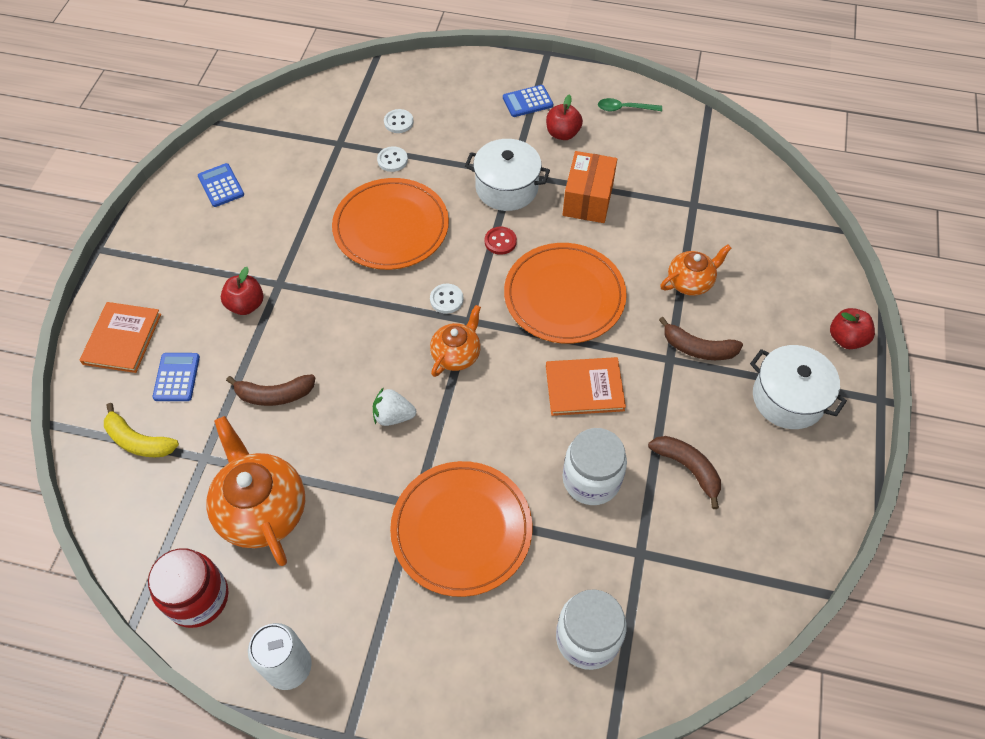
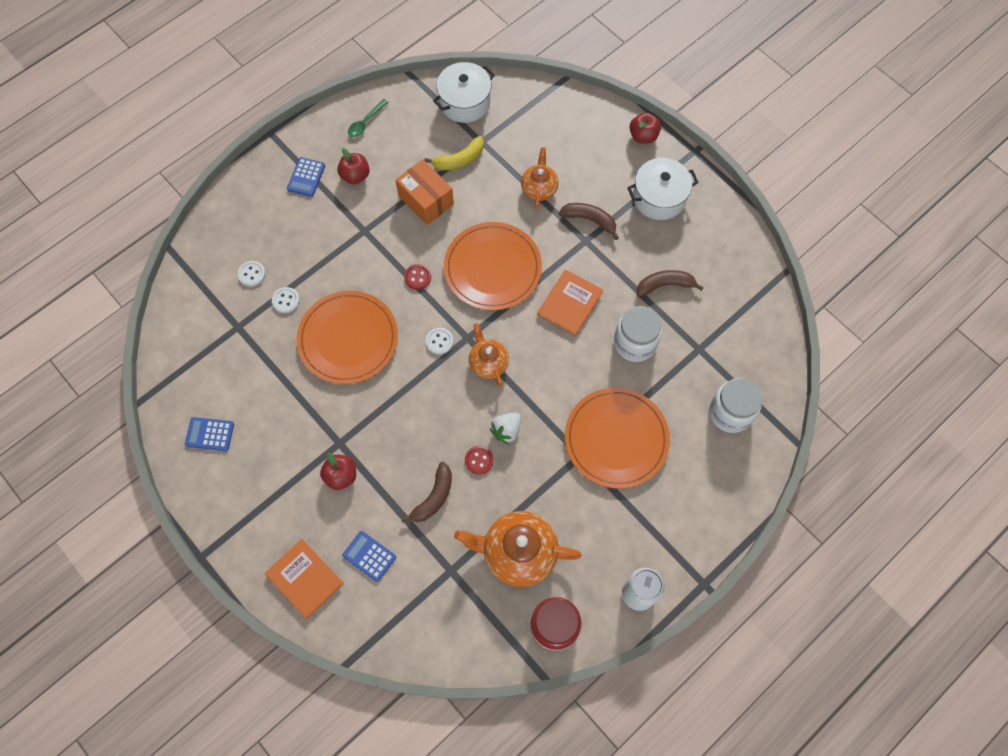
camera: 55 degrees left, 10 degrees up
yellow banana [104,403,179,457] -> yellow banana moved to [424,136,484,170]
white pot [465,139,550,211] -> white pot moved to [433,62,495,123]
brown banana [659,317,743,360] -> brown banana turned 120 degrees counterclockwise [559,203,619,240]
none -> red button [465,446,494,475]

